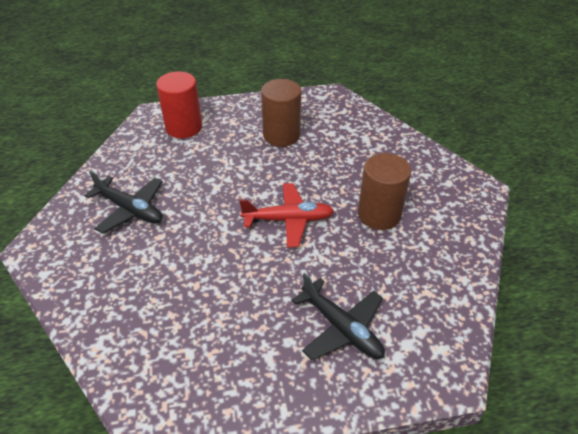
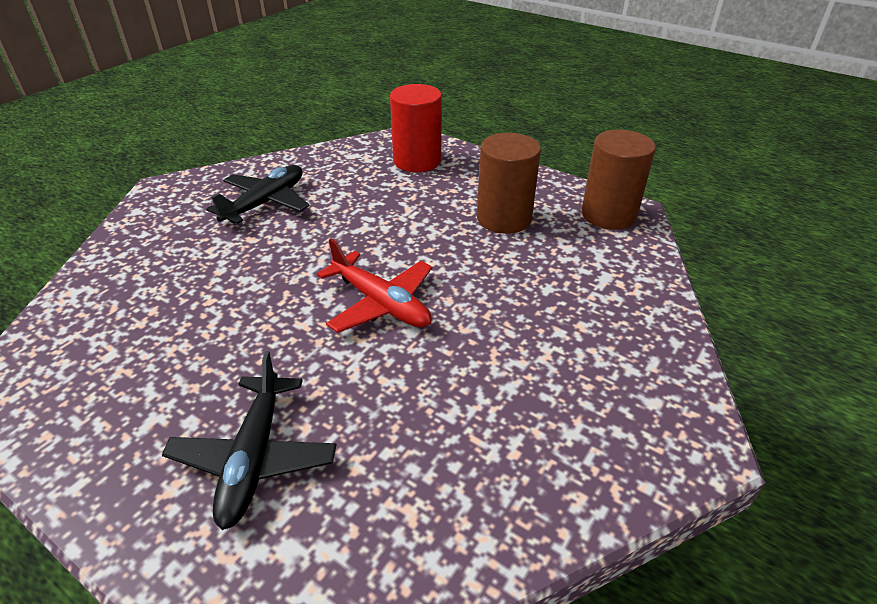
camera: 45 degrees right, 5 degrees down
black plane [84,171,163,234] -> black plane turned 135 degrees counterclockwise [206,165,310,224]
brown cylinder [358,153,411,230] -> brown cylinder moved to [582,130,656,230]

